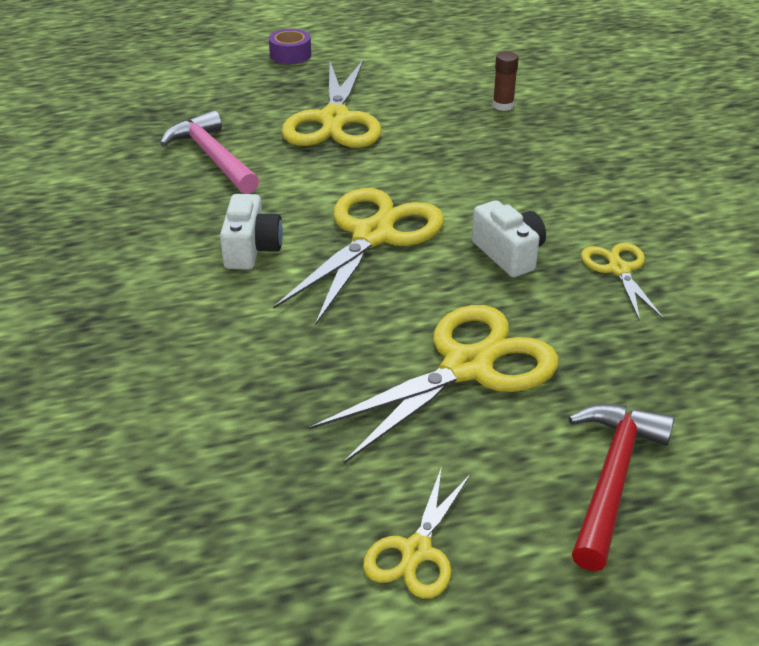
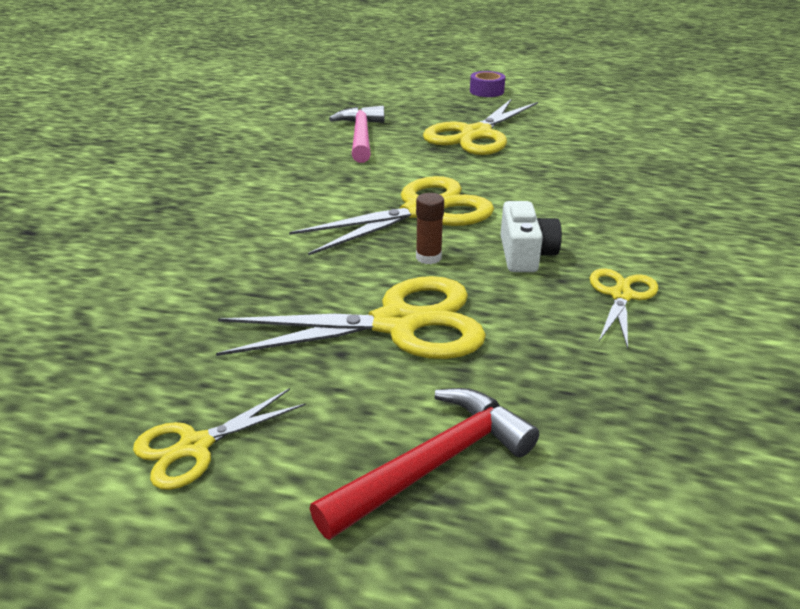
camera: 30 degrees right, 5 degrees down
white camera [220,194,283,270] -> none
brown glue stick [493,51,519,111] -> brown glue stick moved to [416,193,444,264]

